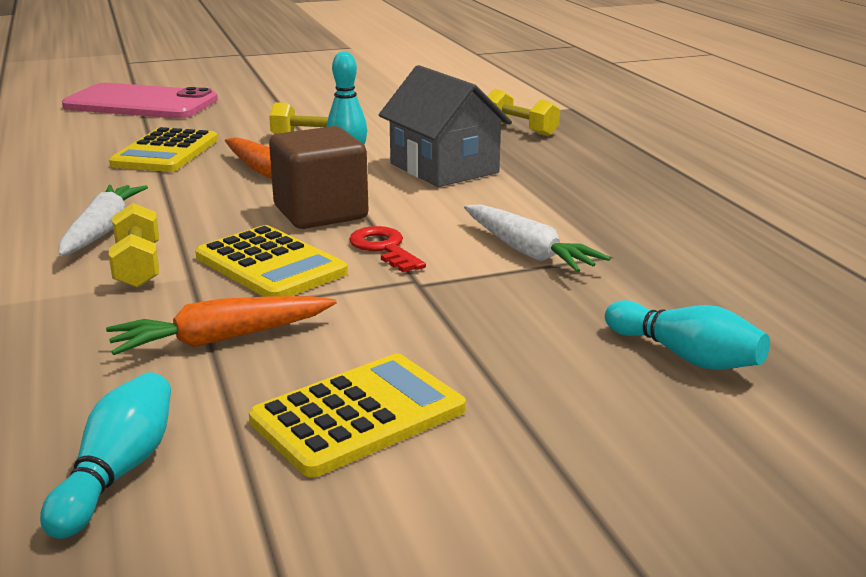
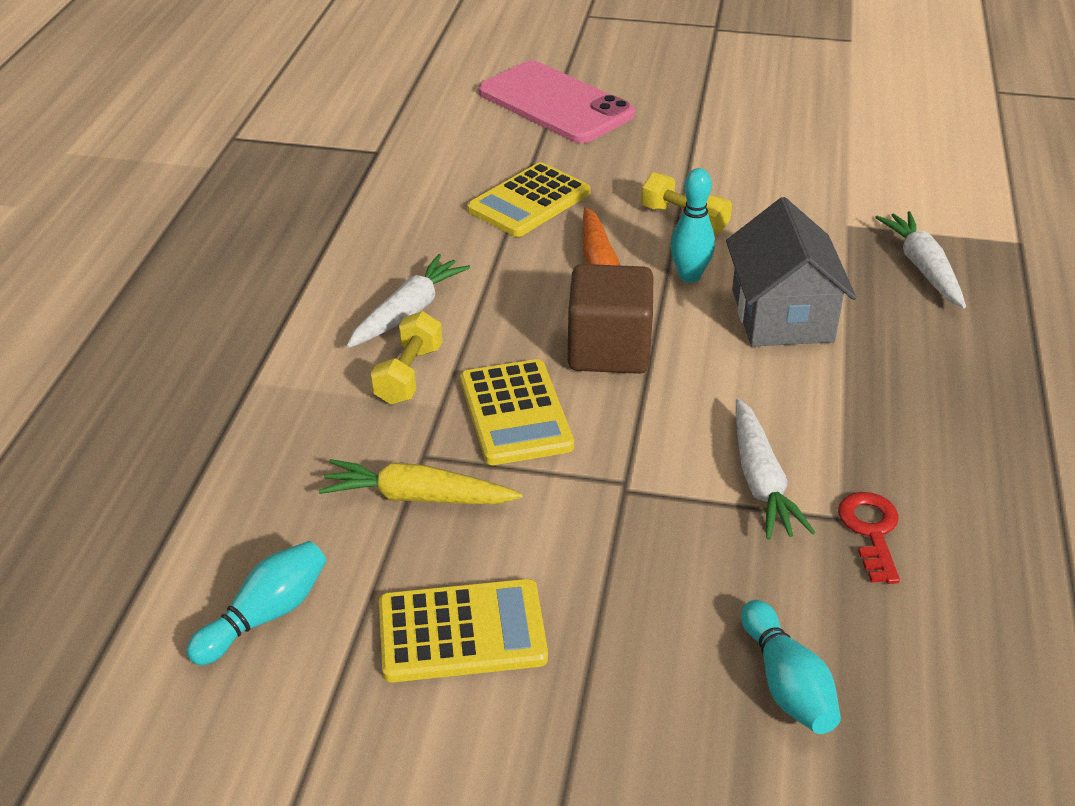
camera: 30 degrees right, 15 degrees up
orange carrot [106,296,337,355] -> yellow carrot [319,459,523,504]
red key [349,226,426,272] -> red key moved to [838,492,900,584]
yellow dumbbell [487,89,560,136] -> white carrot [875,211,966,308]

